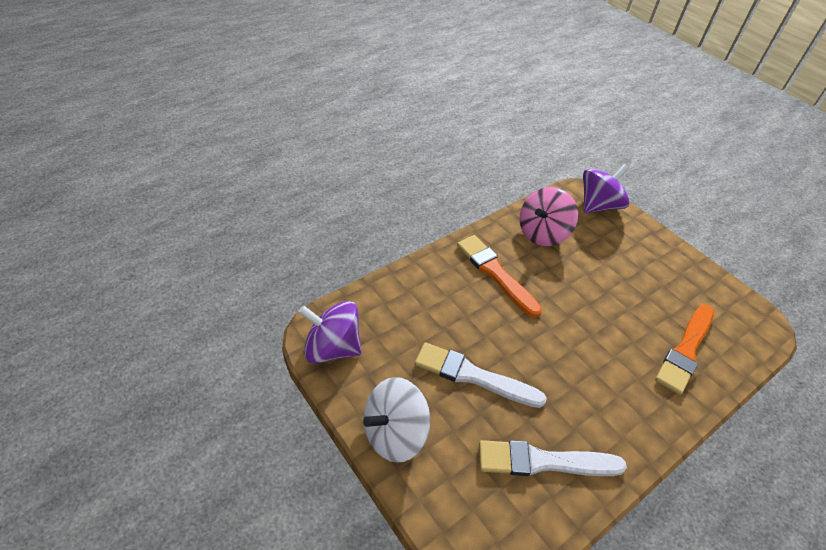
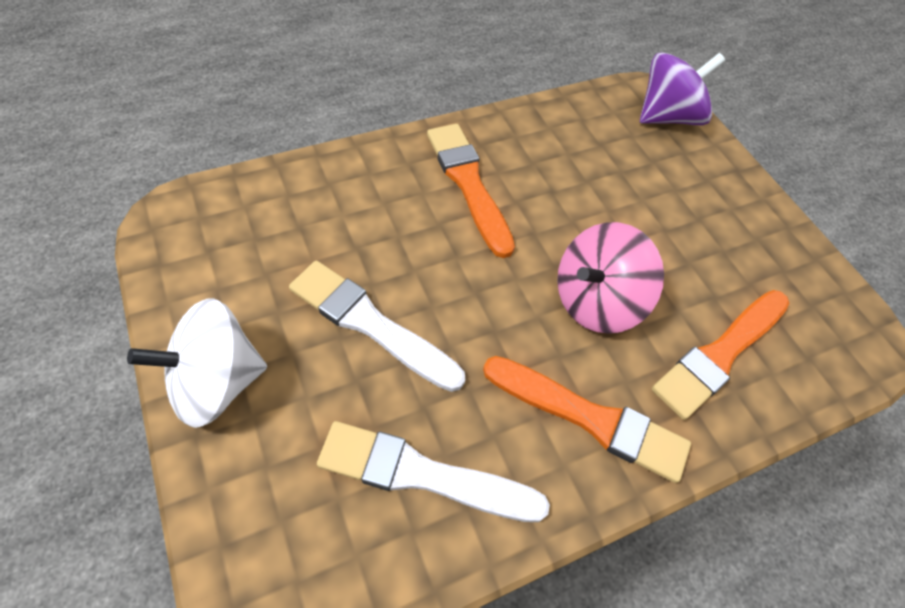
camera: 10 degrees right, 10 degrees up
purple spinning top [298,301,362,364] -> none
pink spinning top [519,187,578,246] -> pink spinning top moved to [557,222,664,334]
none -> orange brush [483,356,691,483]

